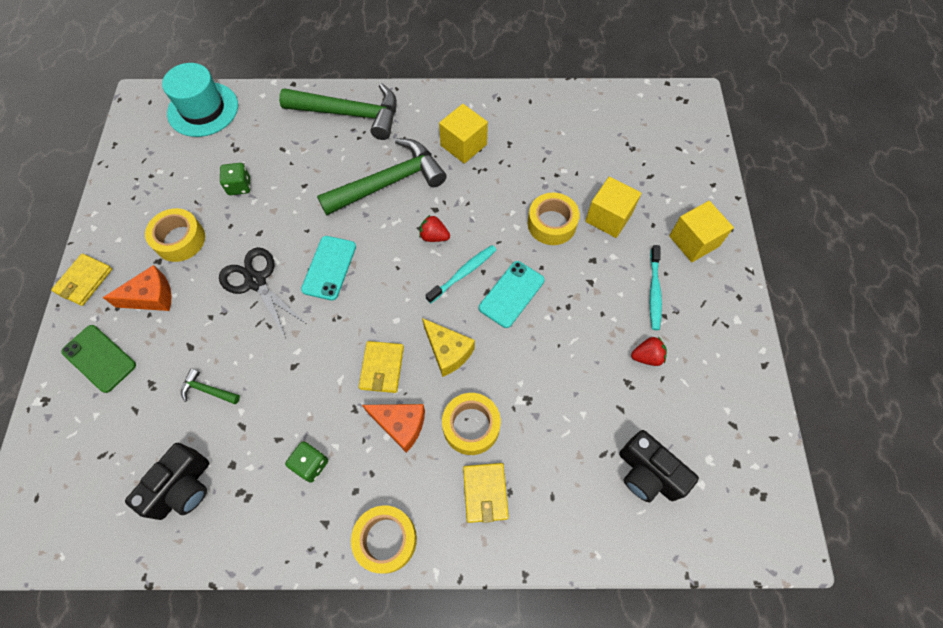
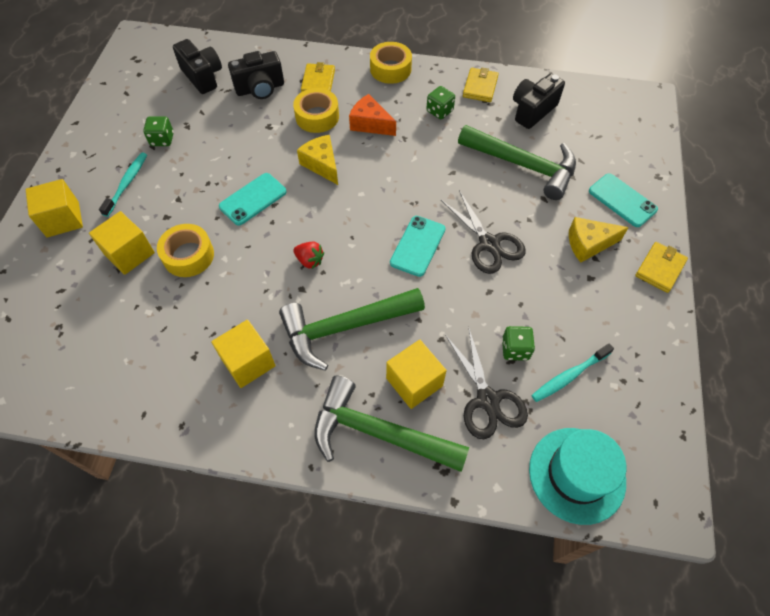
camera: 170 degrees left, 5 degrees down
green phone [61,325,136,393] -> turquoise phone [589,173,658,227]
orange cheese [103,265,171,311] -> yellow cheese [569,217,629,263]
yellow tape [145,208,205,262] -> none
green hammer [181,369,240,404] -> green hammer [458,125,576,200], size x2.42
yellow wallet [359,341,404,393] -> yellow wallet moved to [463,68,499,102]
turquoise toothbrush [425,245,496,304] -> turquoise toothbrush moved to [532,344,614,402]
red strawberry [631,337,667,366] -> green dice [143,116,174,146]
none -> black camera [228,51,284,99]
none -> yellow cube [386,340,447,409]
none -> black scissors [445,329,528,439]

